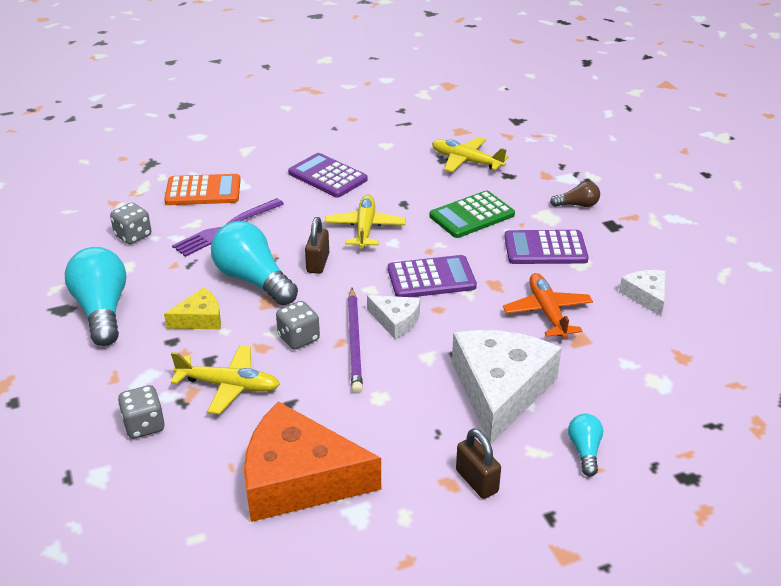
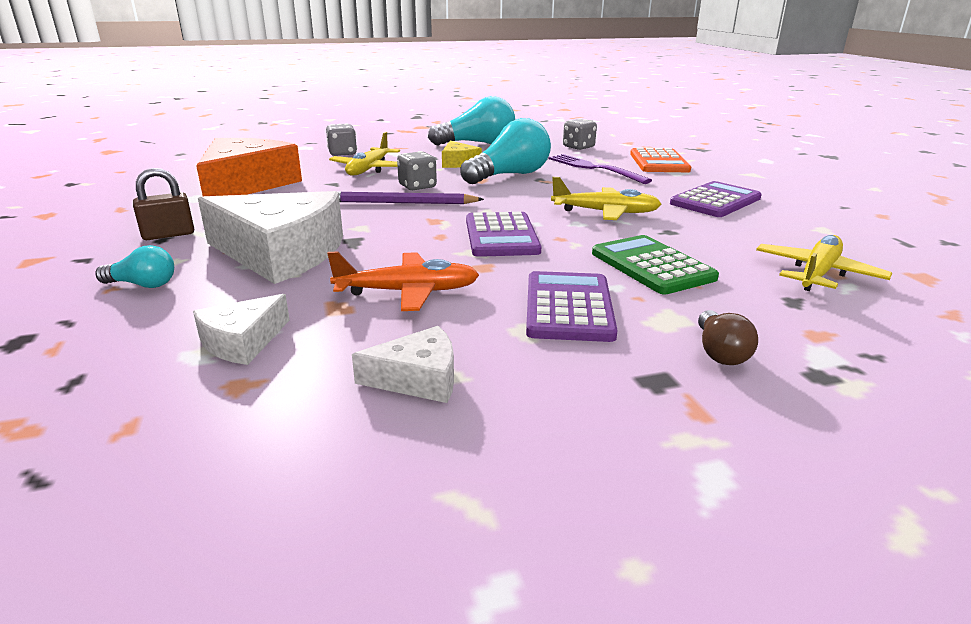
camera: 95 degrees right, 10 degrees down
brown padlock [305,217,329,274] -> none
white cheese [367,295,420,339] -> white cheese moved to [193,294,290,365]

